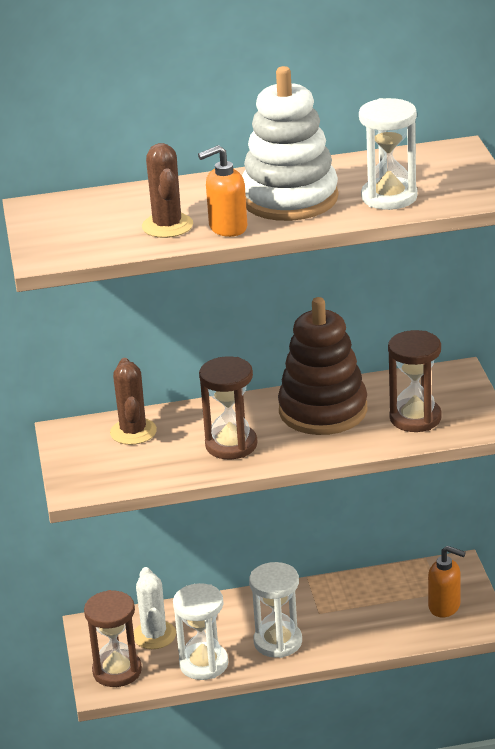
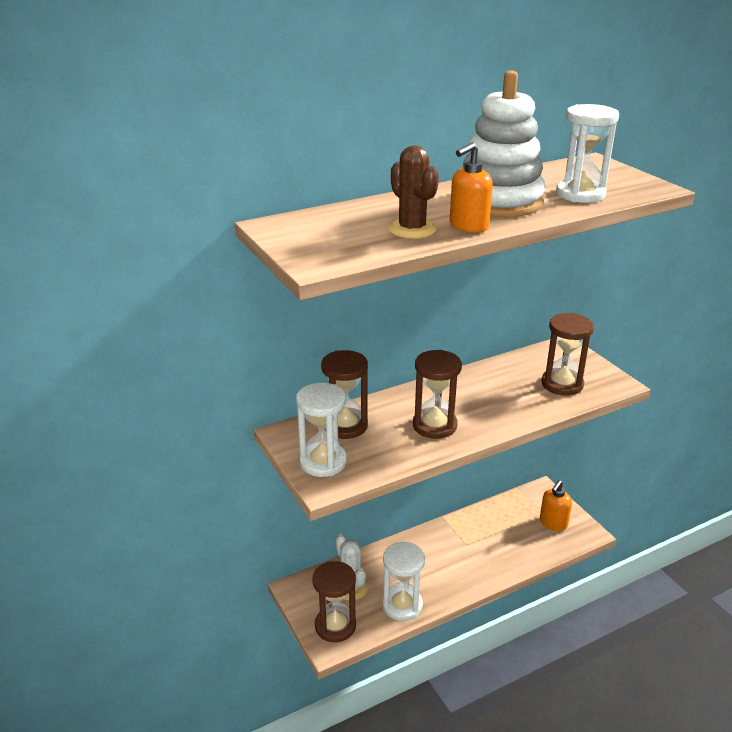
camera: 20 degrees left, 0 degrees up
brown cactus [110,358,157,445] -> brown hourglass [321,350,368,439]
white hourglass [249,562,302,658] -> white hourglass moved to [296,383,347,477]
brown stacking toy [278,297,367,435] -> none
orange soap dispenser [428,546,466,618] -> orange soap dispenser turned 120 degrees clockwise [540,480,572,531]

